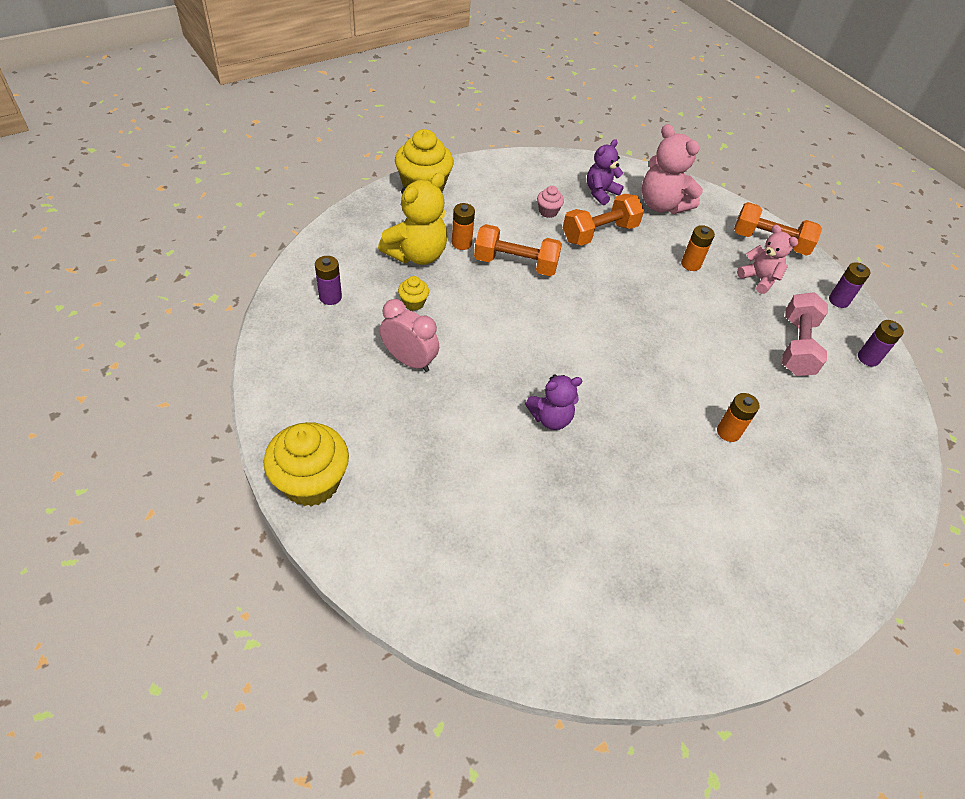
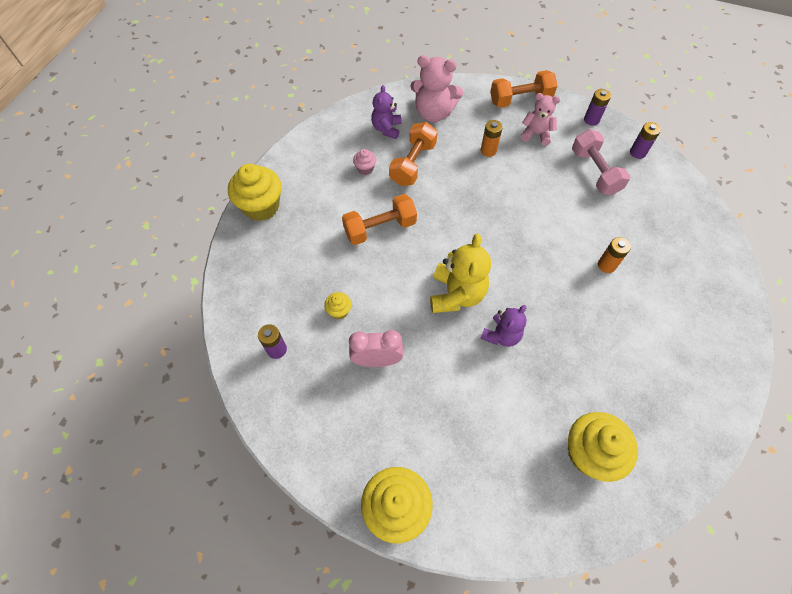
camera: 30 degrees left, 10 degrees up
yellow teddy bear [378,173,447,265] -> yellow teddy bear moved to [430,234,491,313]
orange battery [452,203,475,250] -> none
none -> yellow cupcake [568,412,638,482]

